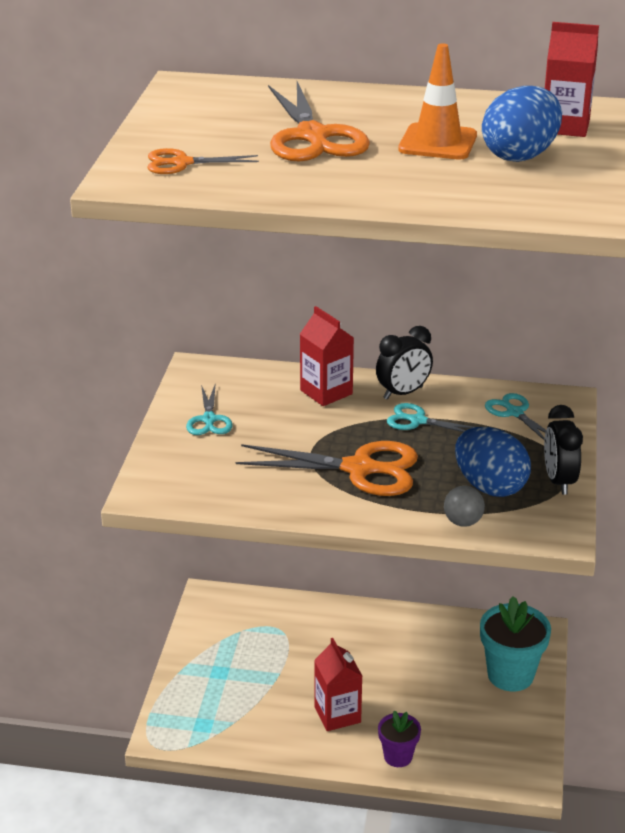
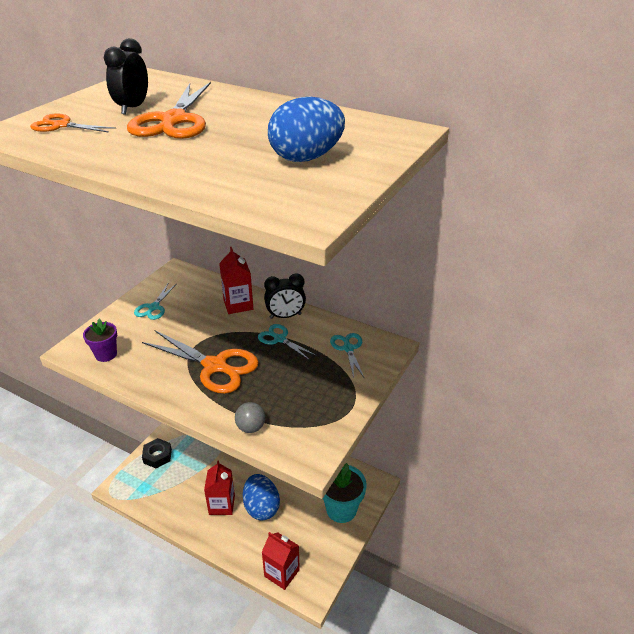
camera: 20 degrees right, 5 degrees up
purple flower pot [378,711,421,767] -> purple flower pot moved to [83,318,117,362]
orange traffic cone [398,43,477,160] -> none
blue egg [455,427,531,497] -> blue egg moved to [243,474,280,521]
black clock [544,405,583,495] -> black clock moved to [104,38,148,115]
red carton [545,22,599,137] -> red carton moved to [262,532,300,590]
none -> black nut [142,438,172,468]

